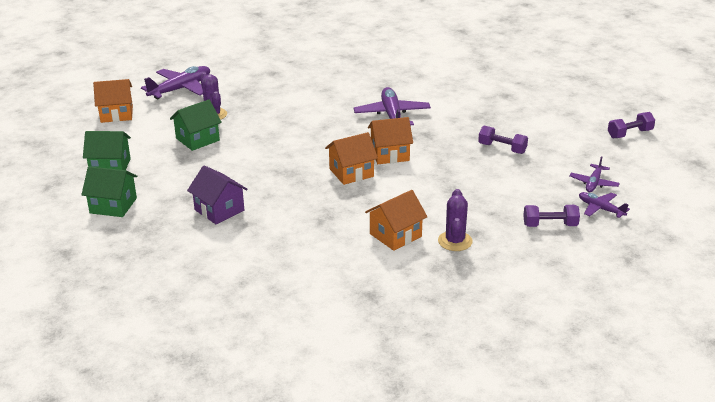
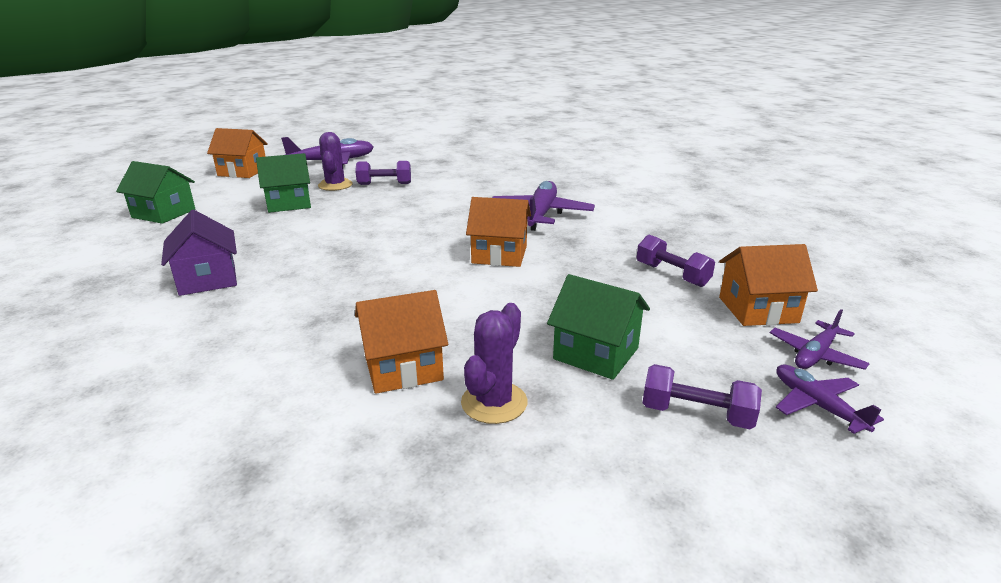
camera: 20 degrees right, 5 degrees down
green house [81,166,138,217] -> green house moved to [547,274,650,380]
orange house [325,132,378,185] -> orange house moved to [719,244,818,326]
purple dumbbell [608,112,655,138] -> purple dumbbell moved to [355,161,411,185]

